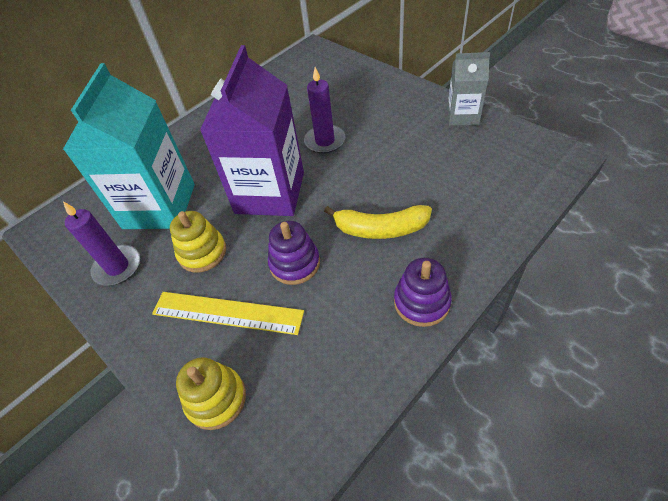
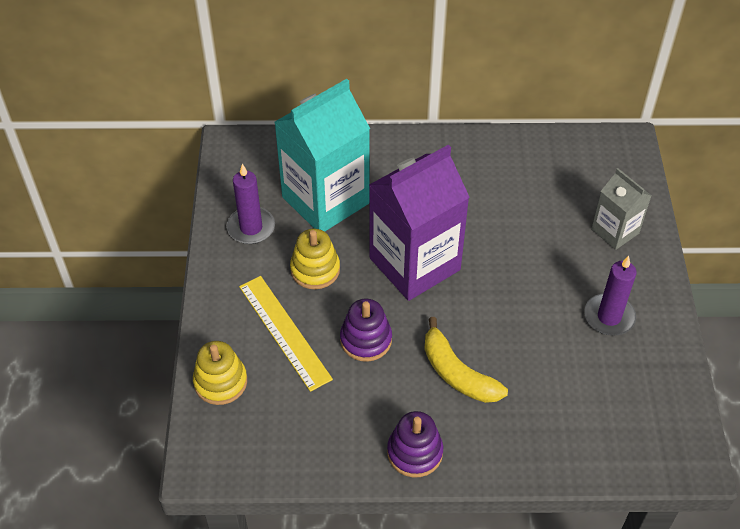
camera: 40 degrees right, 0 degrees up
purple candle [304,67,345,154] -> purple candle moved to [584,256,637,336]
grey carton [447,52,490,126] -> grey carton moved to [591,168,652,250]

